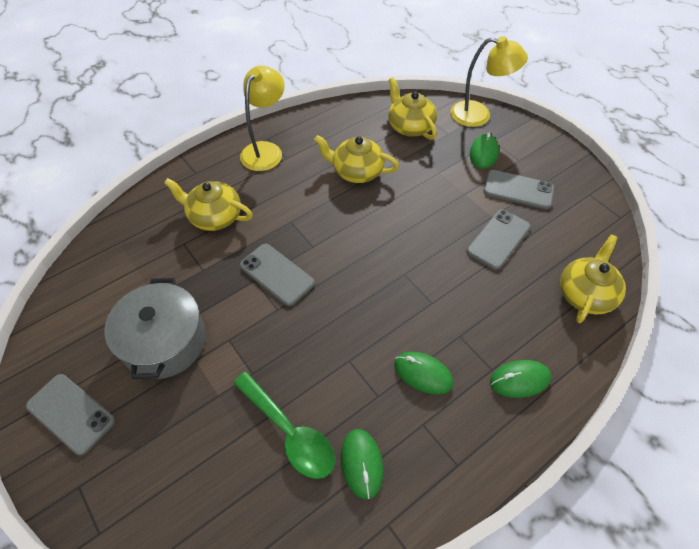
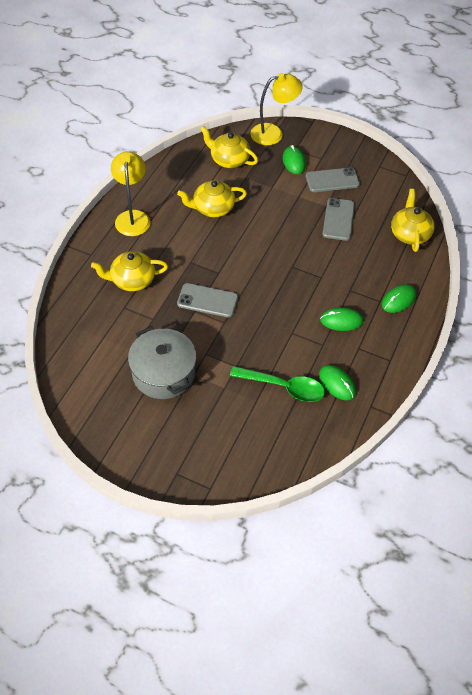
camera: 30 degrees left, 0 degrees up
grey phone [26,374,115,455] -> none

